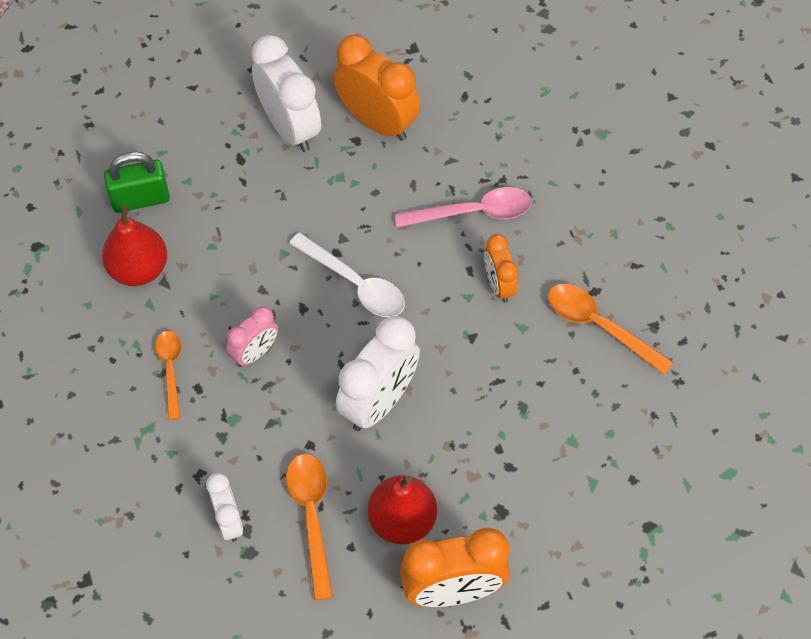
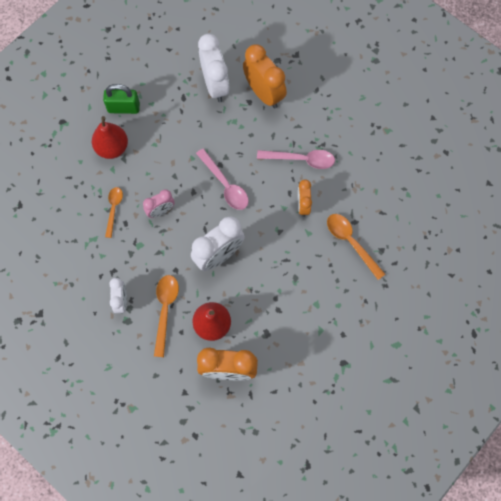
camera: 15 degrees right, 10 degrees up
white spoon [289,232,405,317] -> pink spoon [196,148,248,210]

